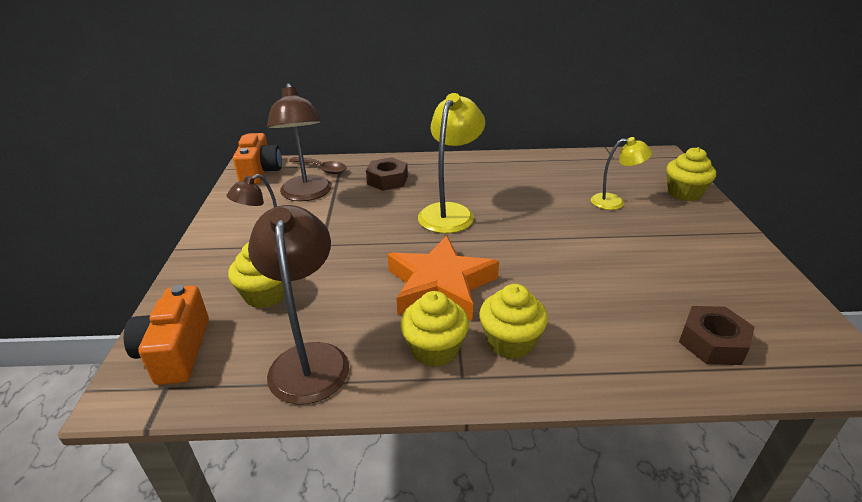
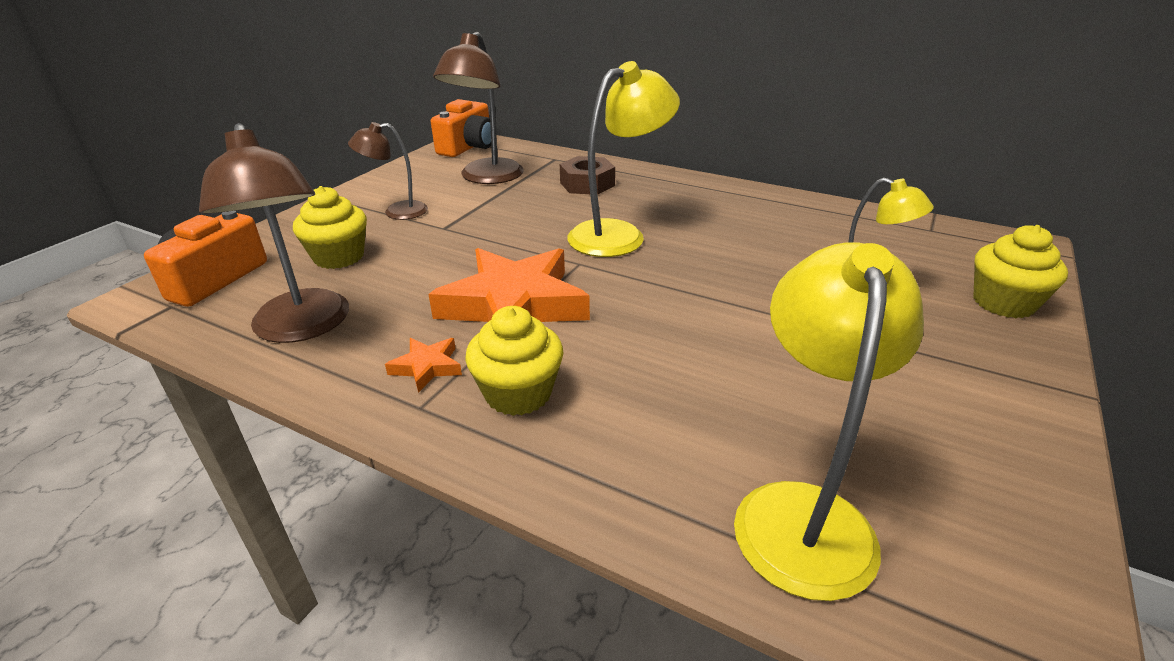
camera: 30 degrees right, 0 degrees up
brown lamp [248,205,349,405] -> brown lamp turned 135 degrees clockwise [199,123,349,343]
brown spoon [289,157,347,174] -> none
yellow cupcake [400,291,469,367] -> orange star [385,338,462,393]
brown nut [679,306,755,365] -> yellow lamp [734,242,924,601]

